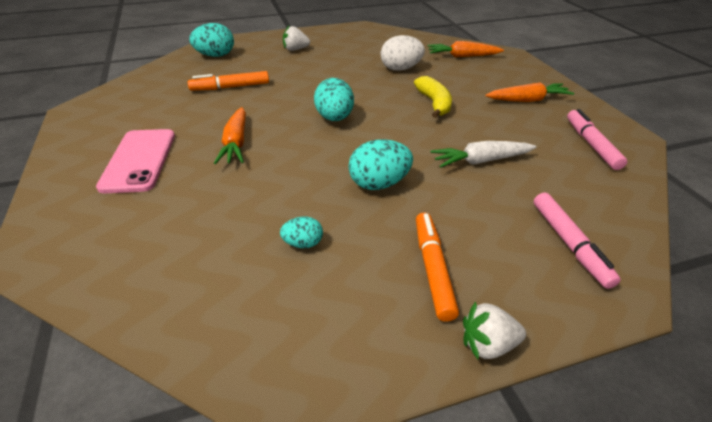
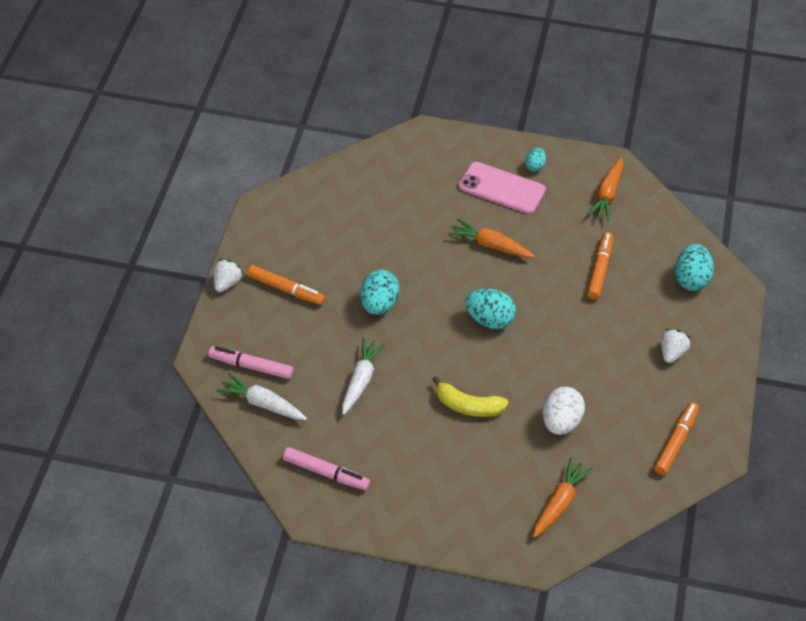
camera: 120 degrees right, 10 degrees up
turquoise egg [280,217,323,248] -> turquoise egg moved to [525,148,546,172]
orange carrot [485,82,574,102] -> orange carrot moved to [587,158,623,221]
none -> white carrot [216,373,307,420]
none -> orange marker [654,402,699,475]

